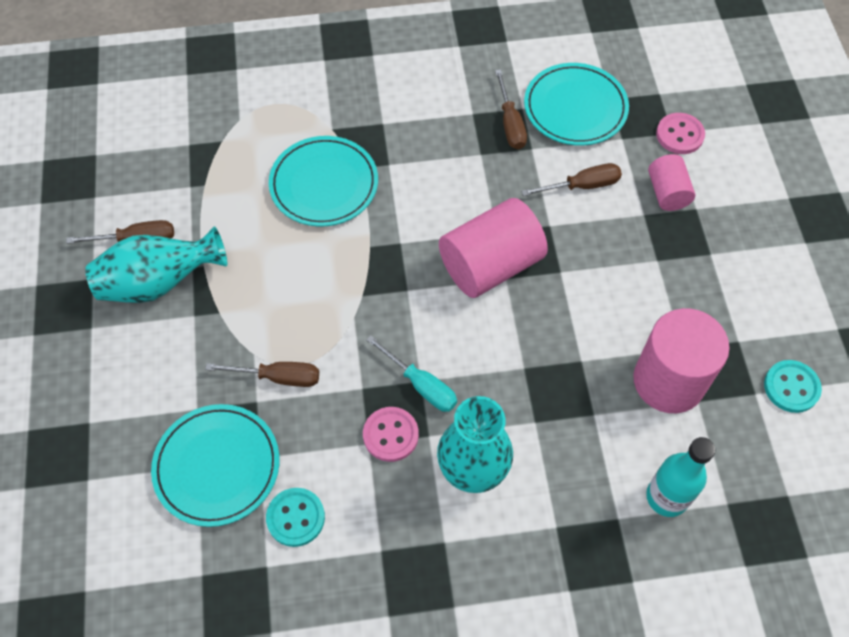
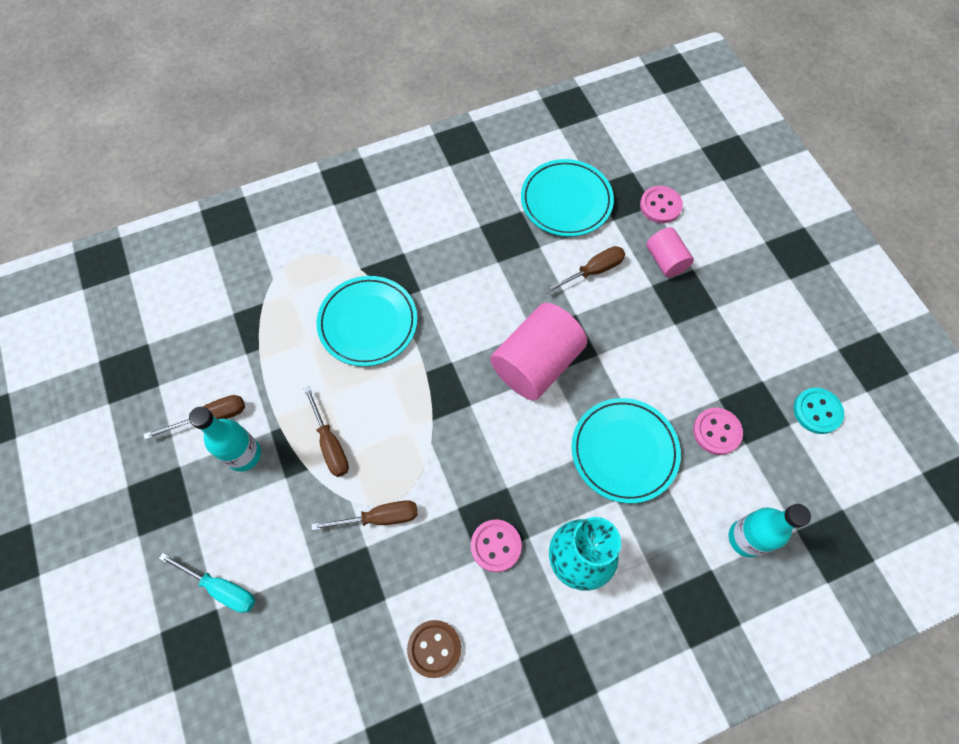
camera: 15 degrees left, 5 degrees up
turquoise vase [85,226,227,303] -> turquoise bottle [189,407,261,472]
turquoise plate [151,404,279,527] -> turquoise plate moved to [572,398,681,503]
turquoise button [266,488,325,547] -> brown button [407,620,461,678]
turquoise screwdriver [366,335,457,412] -> turquoise screwdriver moved to [159,553,255,613]
brown screwdriver [495,69,527,149] -> brown screwdriver moved to [304,386,349,477]
pink cylinder [633,308,730,413] -> pink button [693,408,743,455]

